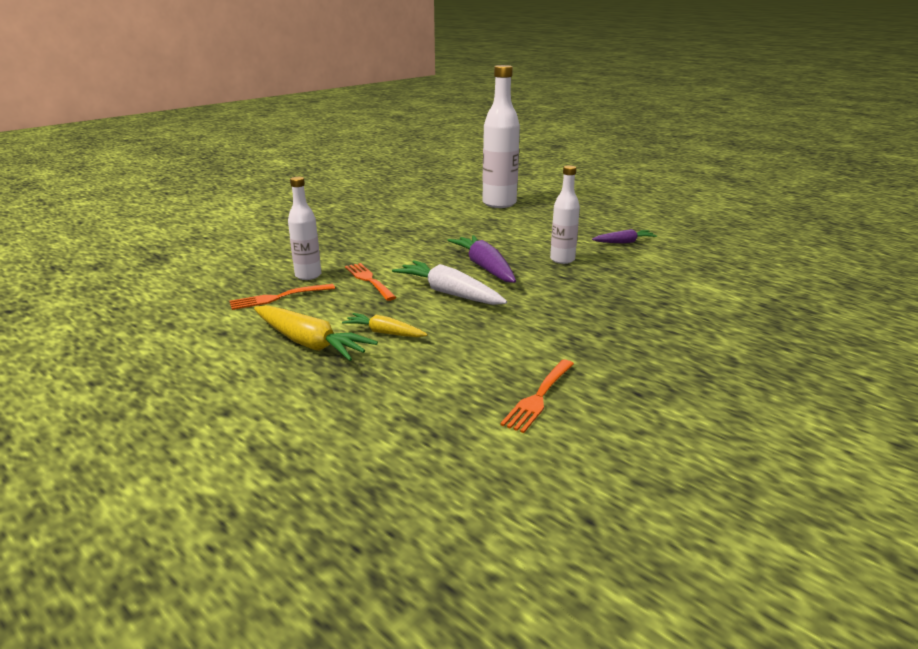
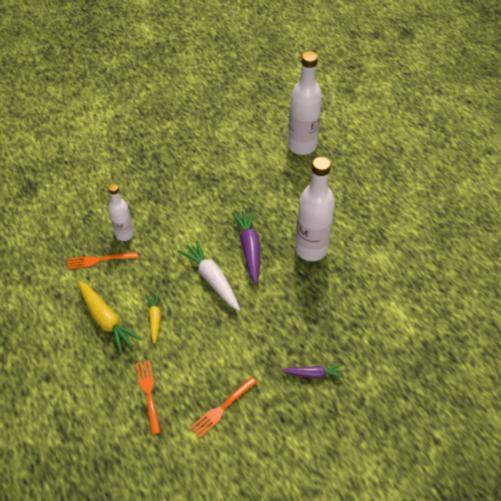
camera: 15 degrees right, 25 degrees up
yellow carrot [342,313,428,337] -> yellow carrot turned 45 degrees clockwise [146,292,161,344]
orange fork [345,263,397,301] -> orange fork moved to [136,360,161,435]
white bottle [550,165,580,264] -> white bottle [295,157,335,261], size x1.73
purple carrot [592,229,657,243] -> purple carrot moved to [282,364,344,378]

